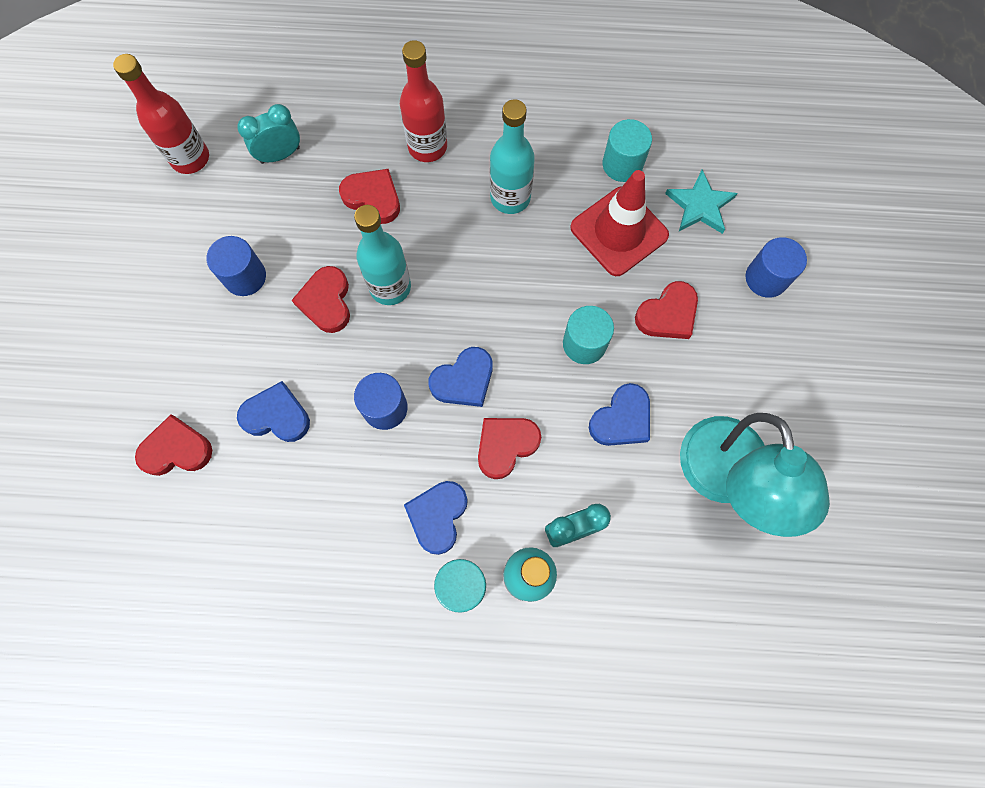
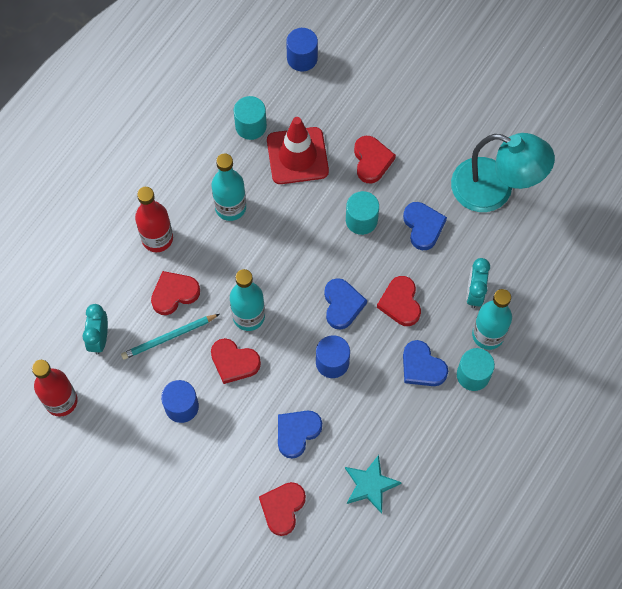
camera: 60 degrees left, 5 degrees down
turquoise star [665,170,738,234] -> turquoise star moved to [345,455,402,513]
blue cylinder [746,237,807,298] -> blue cylinder moved to [286,28,318,71]
none -> turquoise pencil [121,314,219,360]

